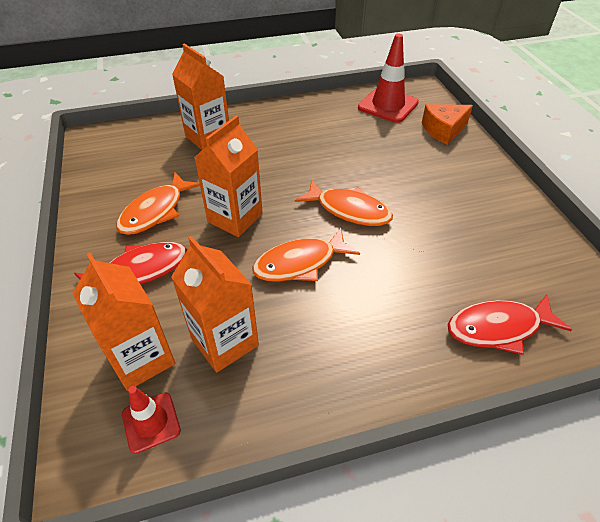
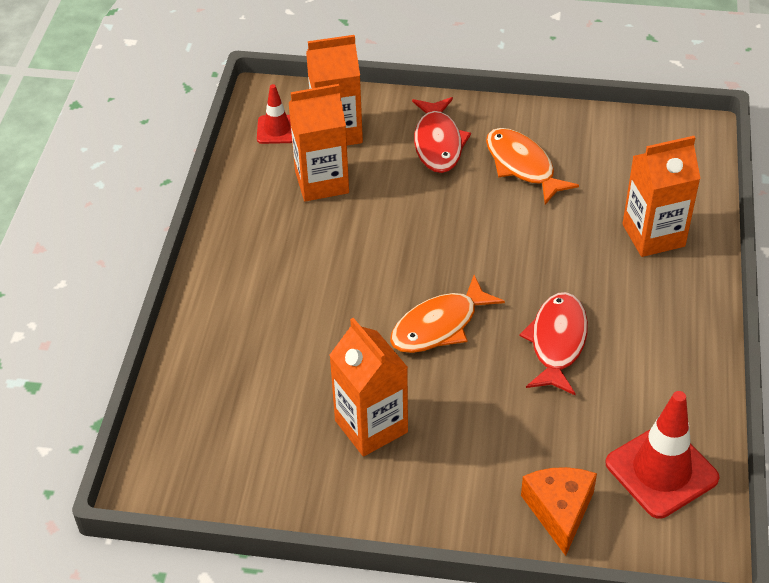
camera: 115 degrees right, 0 degrees up
orange carton [194,116,263,237] -> orange carton moved to [329,318,408,457]
orange fish [252,228,360,282] -> none
red fish [448,294,572,355] -> red fish moved to [519,292,588,395]

